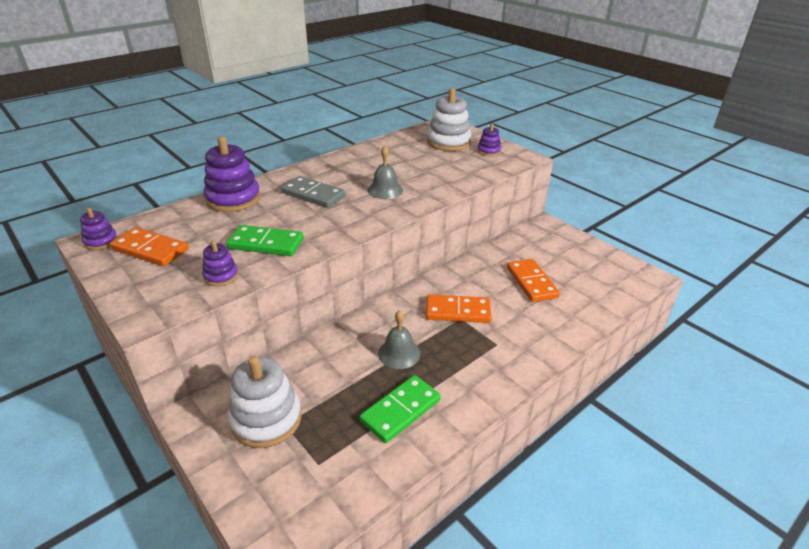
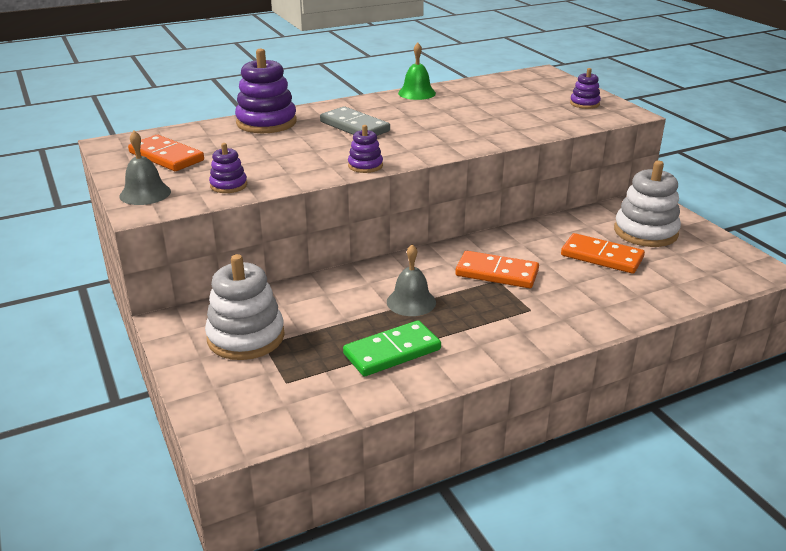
camera: 15 degrees right, 5 degrees down
purple stacking toy [80,208,118,250] -> purple stacking toy moved to [348,125,383,173]
green domino [226,225,304,256] -> none
grey bell [368,146,403,199] -> grey bell moved to [119,131,171,205]
white stacking toy [427,88,472,151] -> white stacking toy moved to [614,161,681,247]
orange domino [507,259,560,302] -> orange domino turned 60 degrees counterclockwise [561,233,645,274]
none -> green bell [398,43,436,100]

